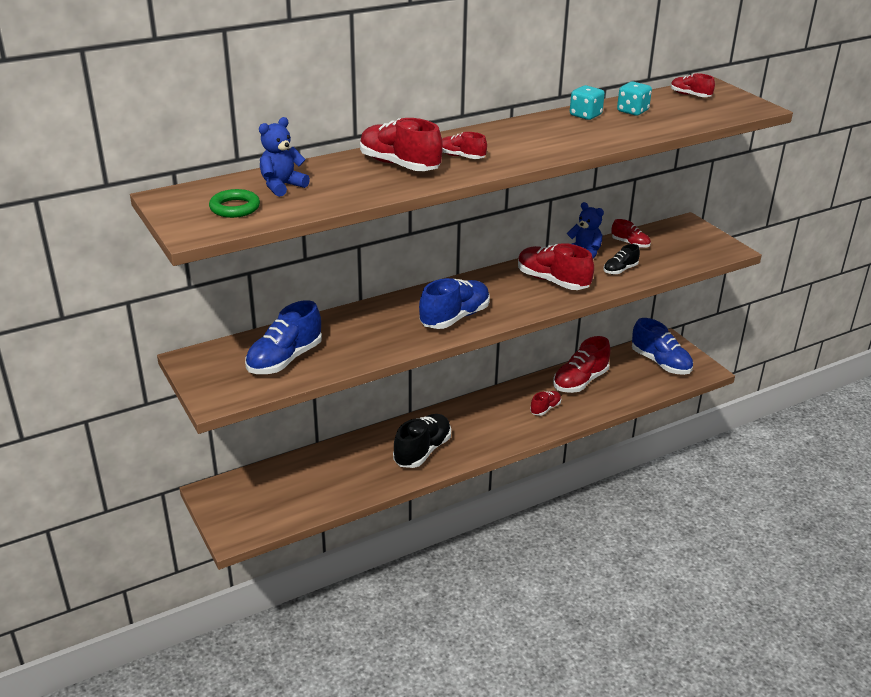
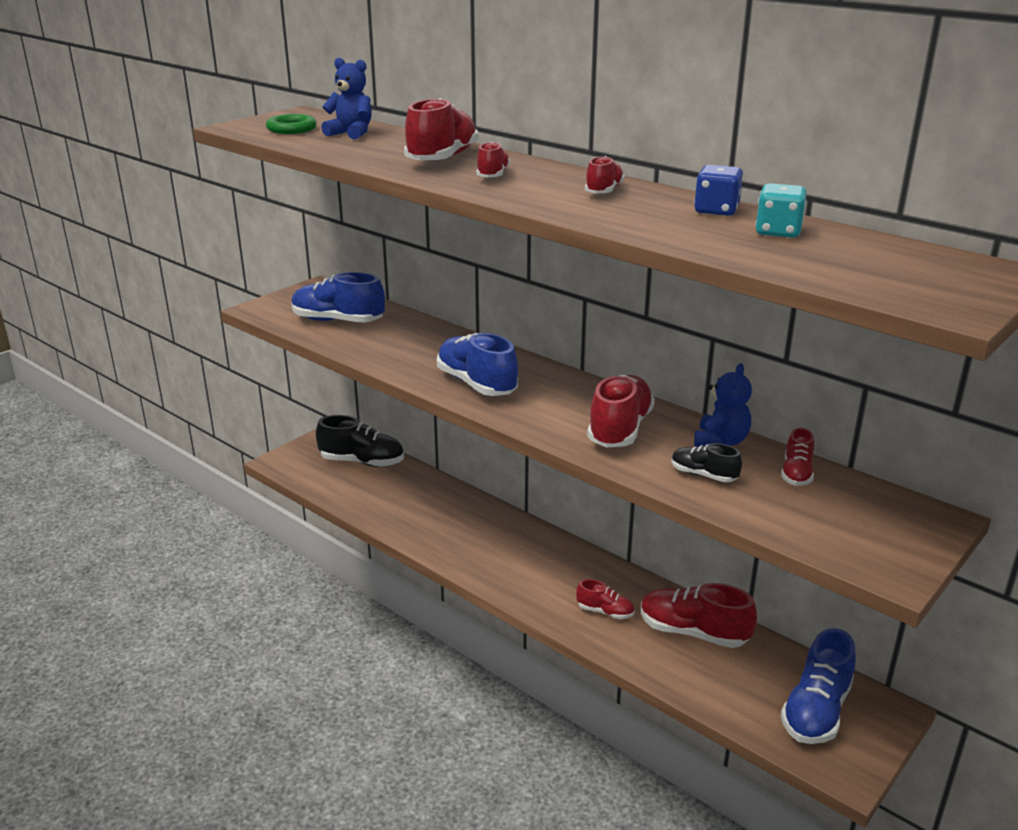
camera: 70 degrees right, 5 degrees down
black shoe [393,414,451,468] -> black shoe moved to [316,415,404,467]
blue shoe [419,278,490,329] -> blue shoe turned 150 degrees counterclockwise [437,333,518,396]
turquoise dice [570,85,605,120] -> blue dice [694,165,743,216]
red shoe [671,73,715,97] -> red shoe moved to [585,156,625,193]

